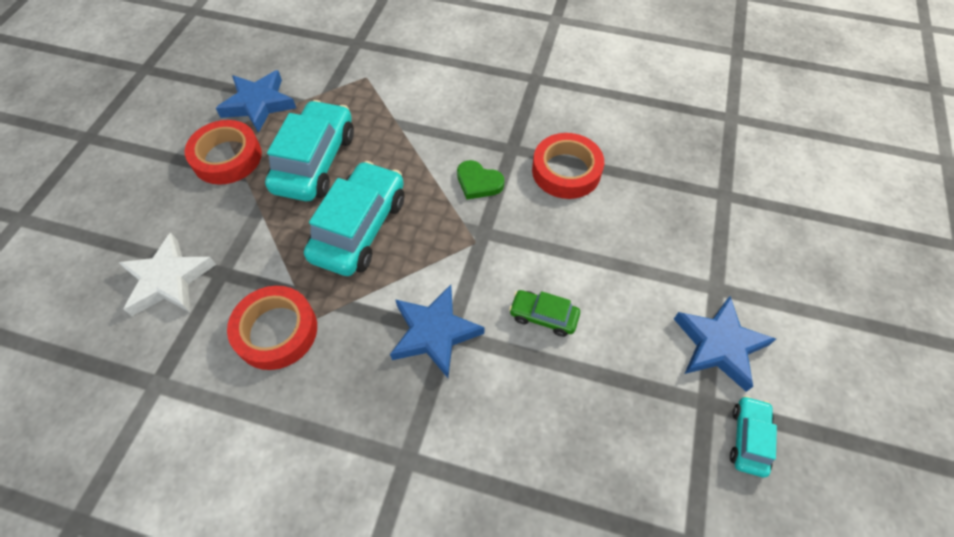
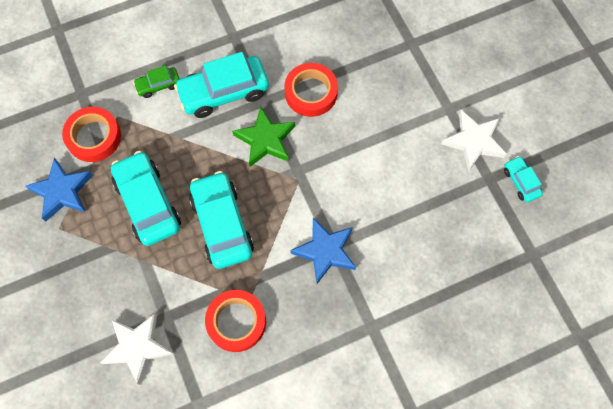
camera: 40 degrees left, 10 degrees up
red tape [185,120,262,185] -> red tape moved to [62,107,121,162]
green heart [457,160,504,200] -> green star [232,107,295,167]
green car [509,290,580,337] -> green car moved to [133,65,179,98]
blue star [674,296,776,392] -> white star [441,110,507,171]
none -> turquoise car [174,52,269,118]

